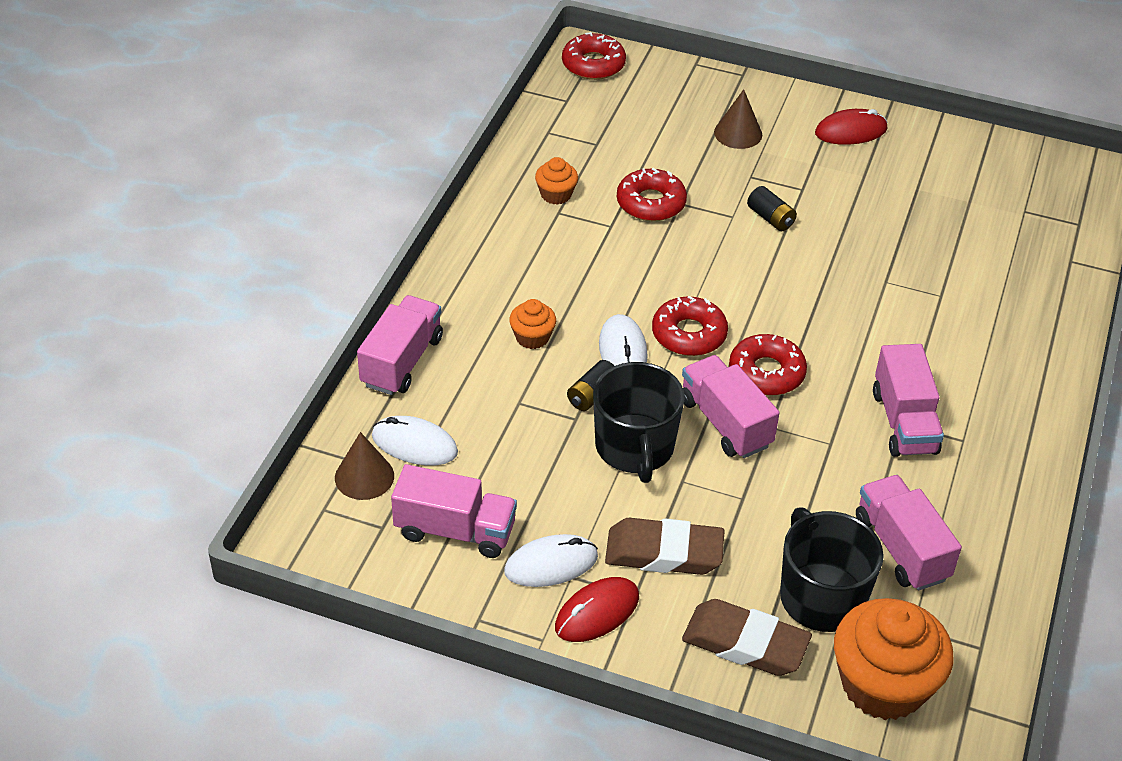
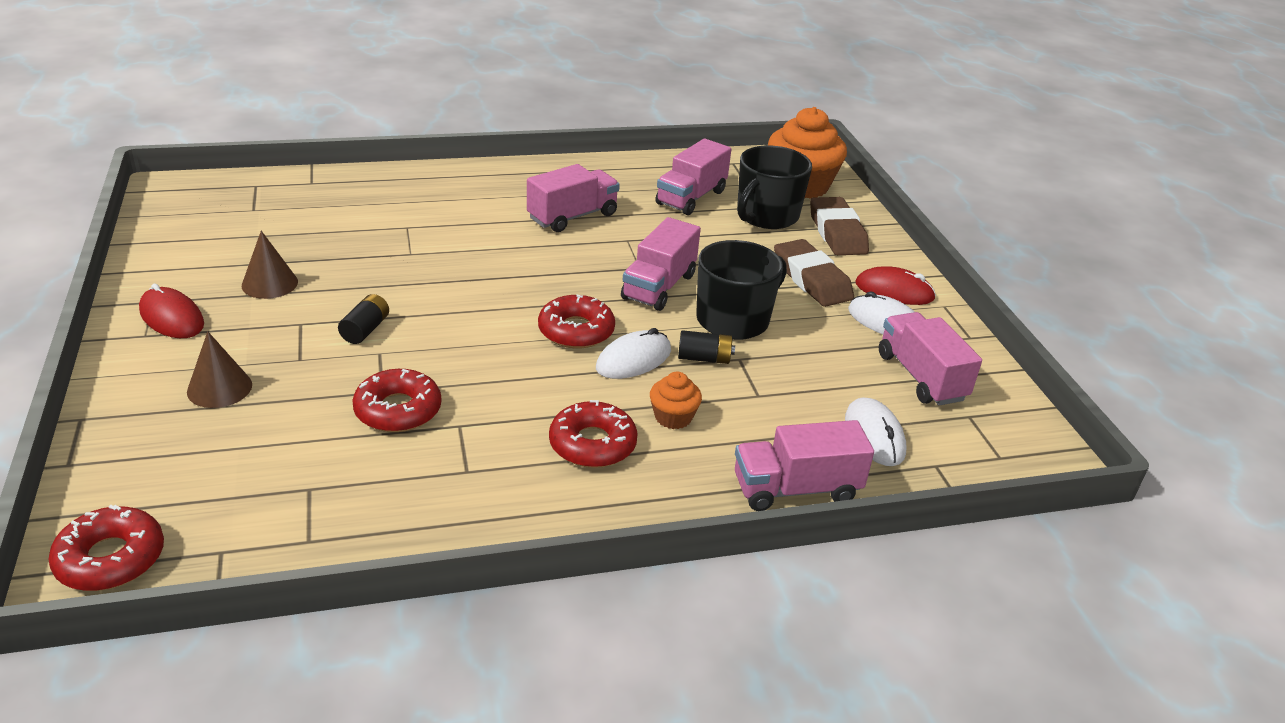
camera: 125 degrees left, 10 degrees down
brown cone [335,432,394,500] -> brown cone moved to [242,231,298,299]
orange cupcake [535,157,578,205] -> none
red donut [729,334,807,395] -> red donut moved to [549,400,637,468]

